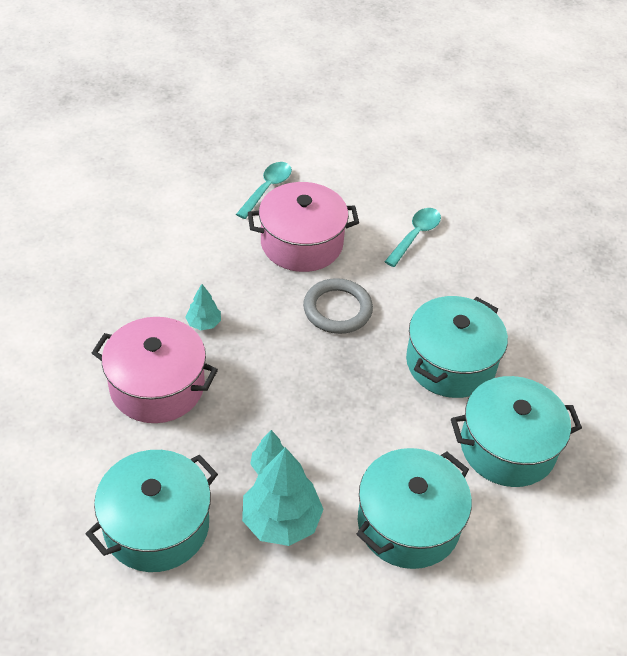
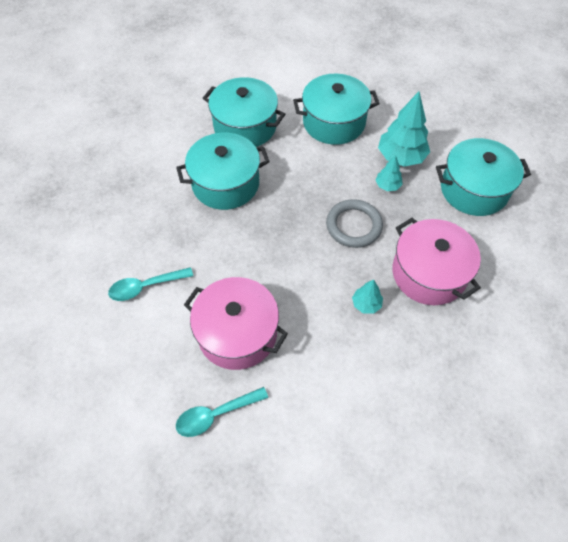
camera: 140 degrees left, 10 degrees up
grey ring [303,278,373,334] -> grey ring moved to [326,199,383,248]

